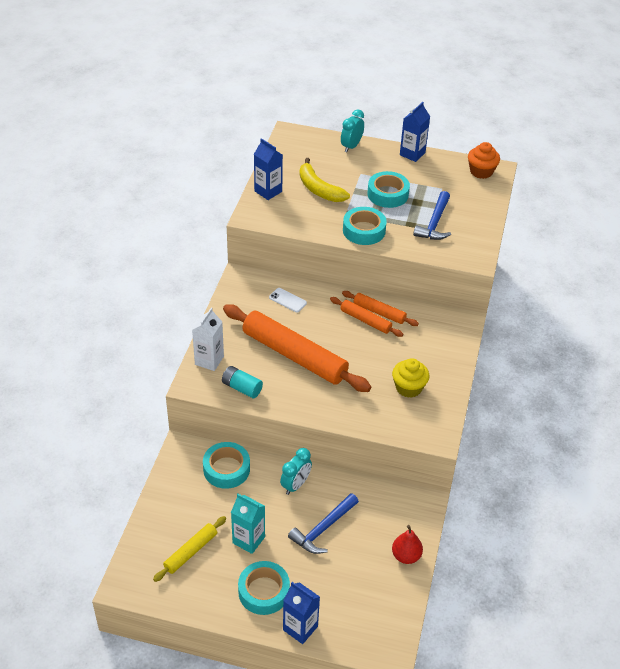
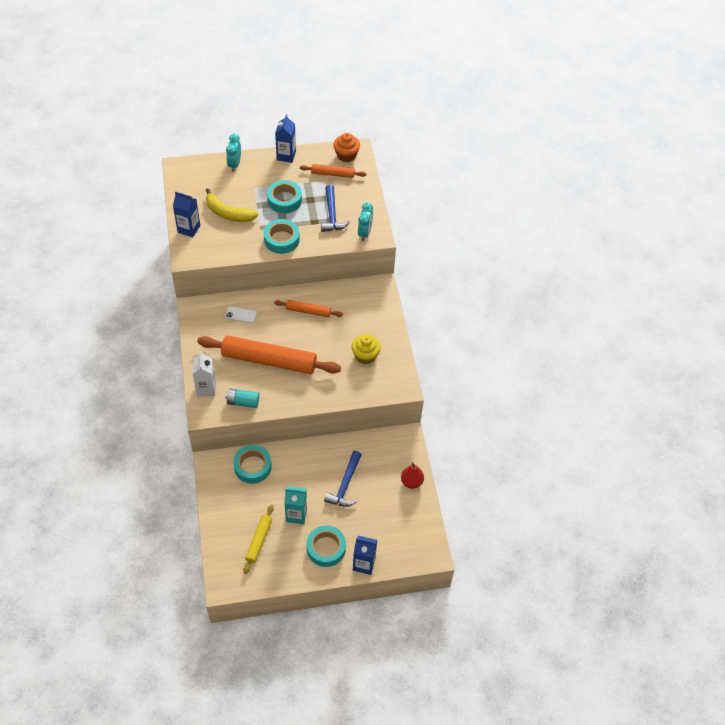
camera: 25 degrees left, 10 degrees up
turquoise clock [280,448,312,495] -> turquoise clock moved to [358,203,373,241]
orange rolling pin [342,291,419,326] -> orange rolling pin moved to [300,164,366,178]

